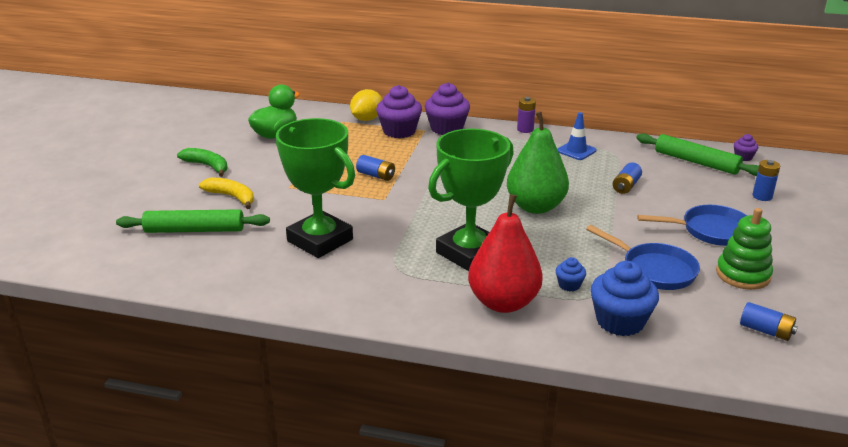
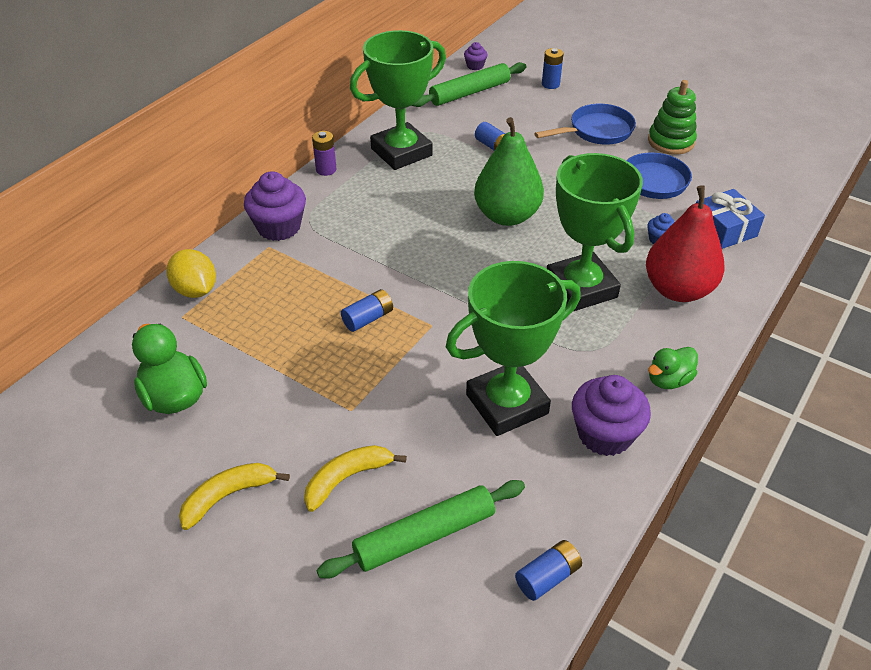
camera: 70 degrees left, 15 degrees up
green rolling pin [116,209,270,233] -> green rolling pin turned 45 degrees clockwise [316,480,525,579]
green banana [177,148,228,177] -> yellow banana [179,463,290,530]
purple cupcake [376,85,422,138] -> purple cupcake moved to [572,375,651,456]
blue traffic cone [557,112,596,160] -> green trophy [350,30,446,170]
blue cupcake [591,261,659,336] -> blue gift [696,189,765,249]
blue pan [637,205,747,246] -> blue pan turned 45 degrees clockwise [534,104,636,145]
blue battery [740,302,798,341] -> blue battery moved to [515,540,582,601]
none -> green duck [648,347,698,389]

